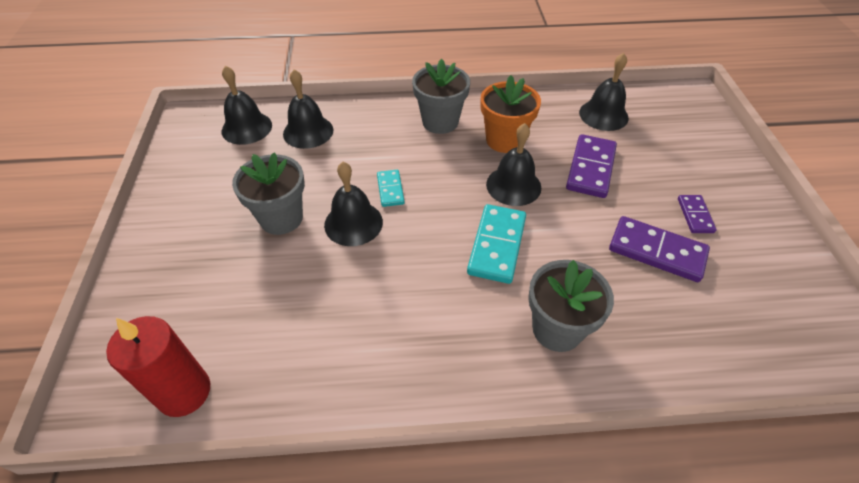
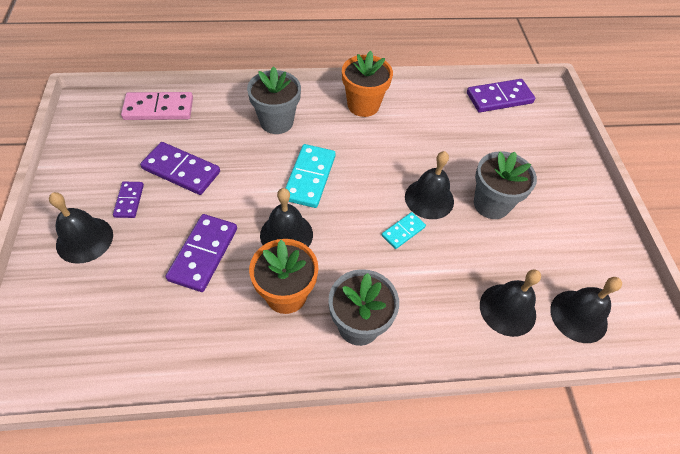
camera: 175 degrees right, 5 degrees up
red candle [106,316,210,417] -> purple domino [467,79,535,112]
turquoise domino [377,170,405,207] -> turquoise domino turned 60 degrees clockwise [382,212,426,249]
black bell [579,53,629,131] -> black bell moved to [49,192,113,264]
none -> pink domino [121,92,193,120]
none -> orange flower pot [342,51,393,117]

